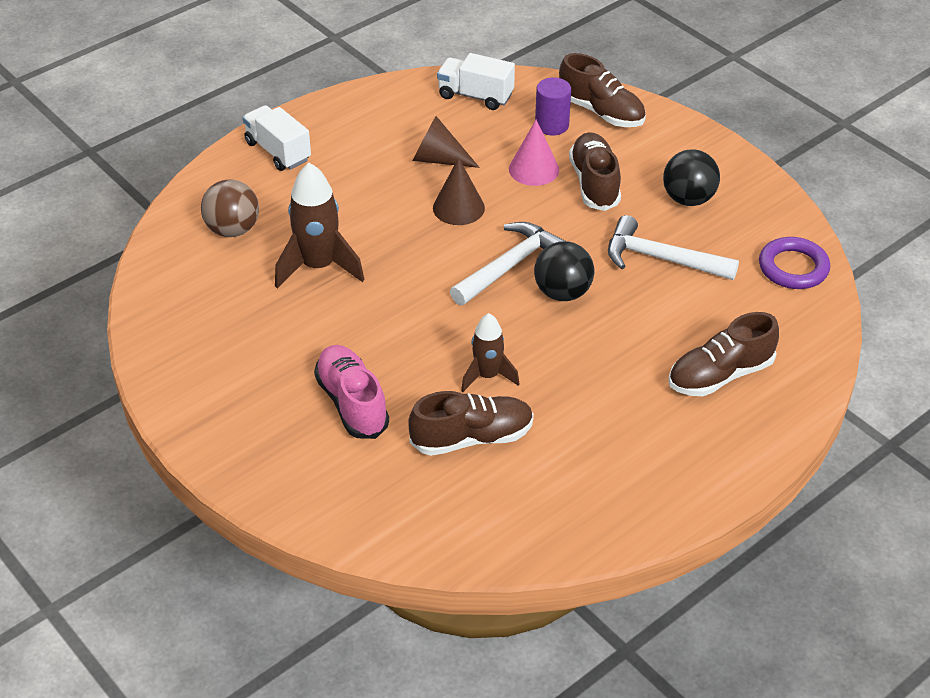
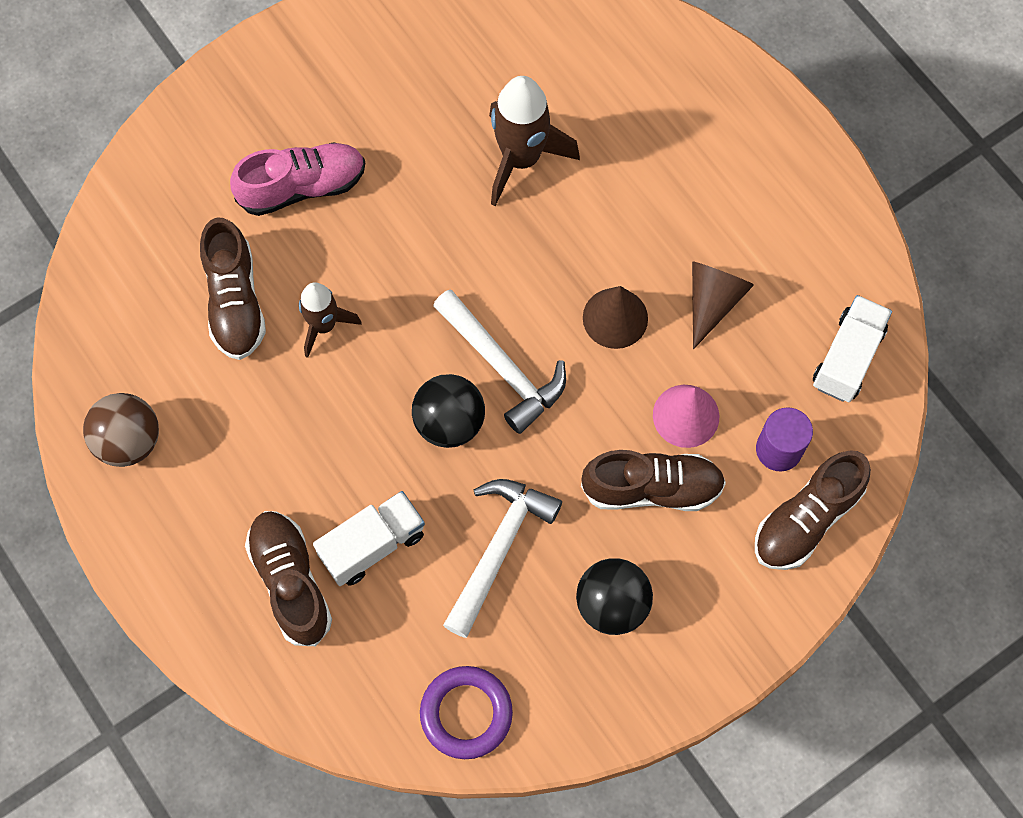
camera: 95 degrees right, 25 degrees up
brown ball [201,179,259,237] -> brown ball moved to [83,393,159,467]
white truck [242,105,311,171] -> white truck moved to [313,491,425,586]

